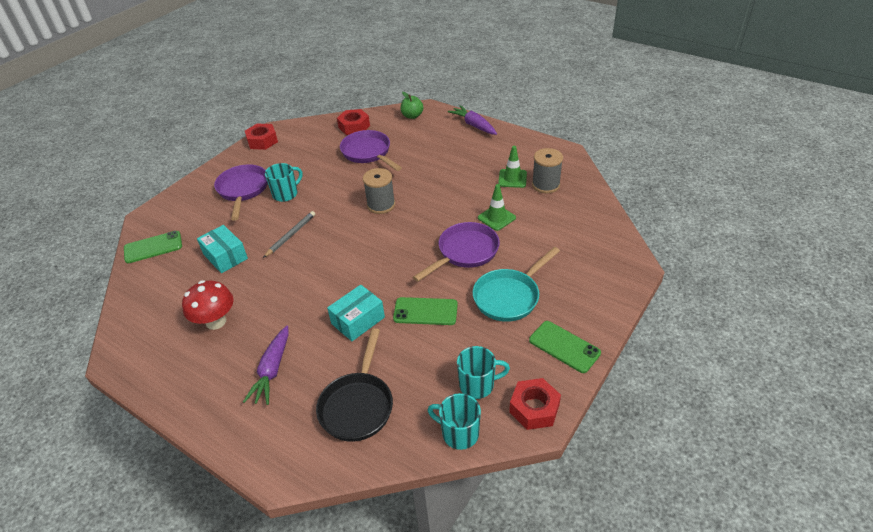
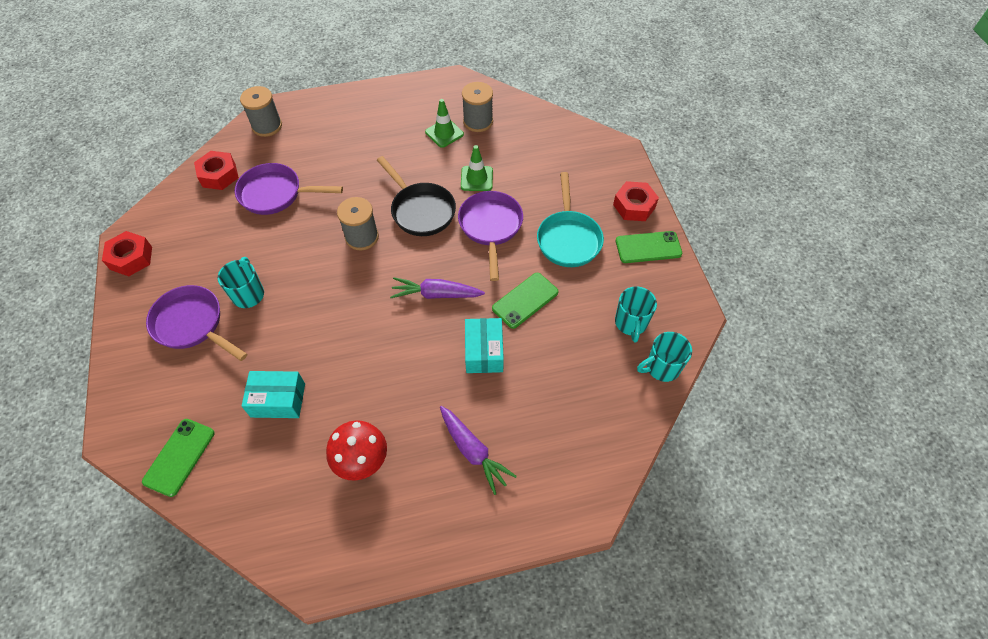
camera: 50 degrees left, 15 degrees up
grey pencil [263,211,315,258] -> none
black pan [316,328,393,442] -> black pan moved to [377,156,456,236]
green apple [401,92,423,119] -> grey spool [240,86,282,137]
purple carrot [448,105,497,135] -> purple carrot moved to [390,277,485,299]
turquoise mug [457,346,510,399] -> turquoise mug turned 150 degrees clockwise [615,286,657,342]
red nut [509,378,561,430] -> red nut moved to [613,181,659,221]

